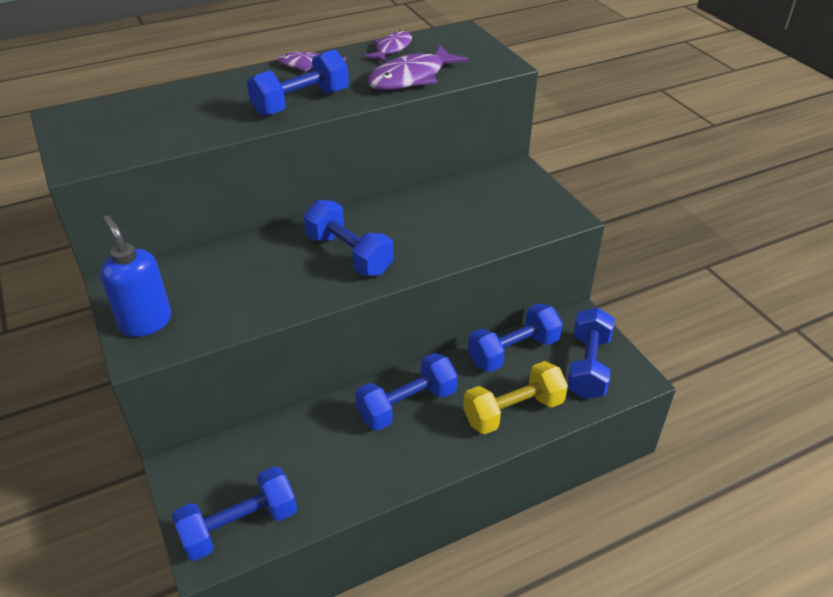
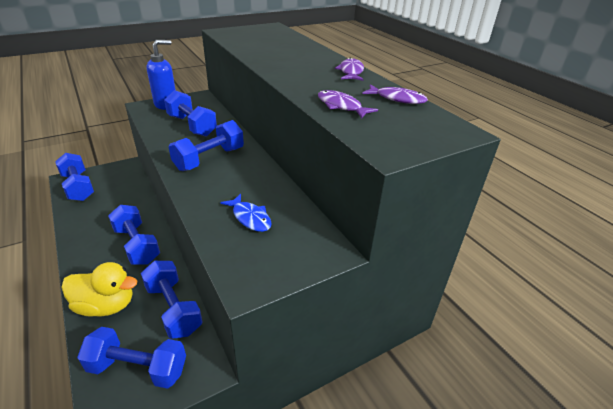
camera: 85 degrees right, 5 degrees down
blue dumbbell [247,49,349,117] -> blue dumbbell moved to [164,90,217,137]
purple fish [367,45,469,90] -> purple fish [318,90,378,119], size x0.62
yellow dumbbell [463,361,568,434] -> yellow duck [61,262,137,317]
none -> blue fish [220,194,272,232]

